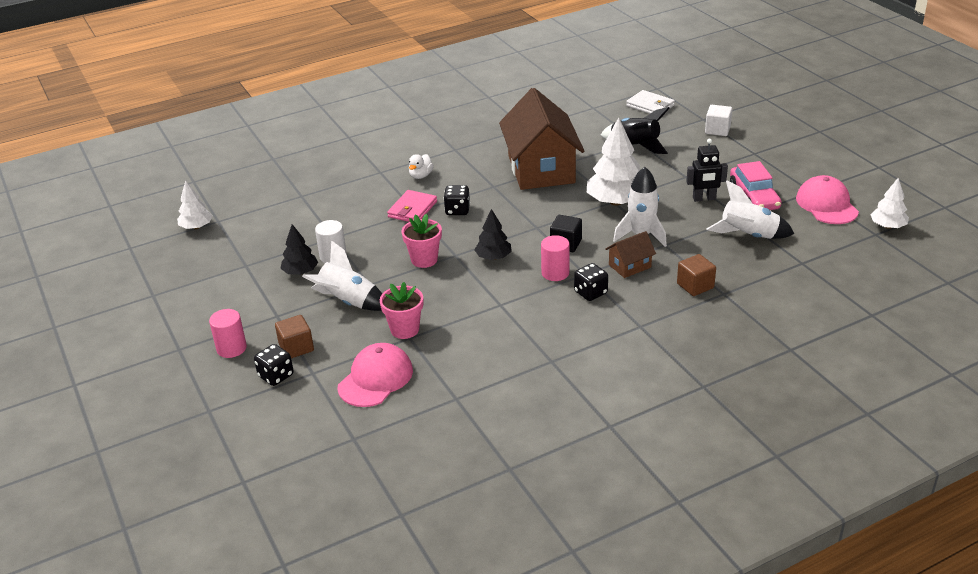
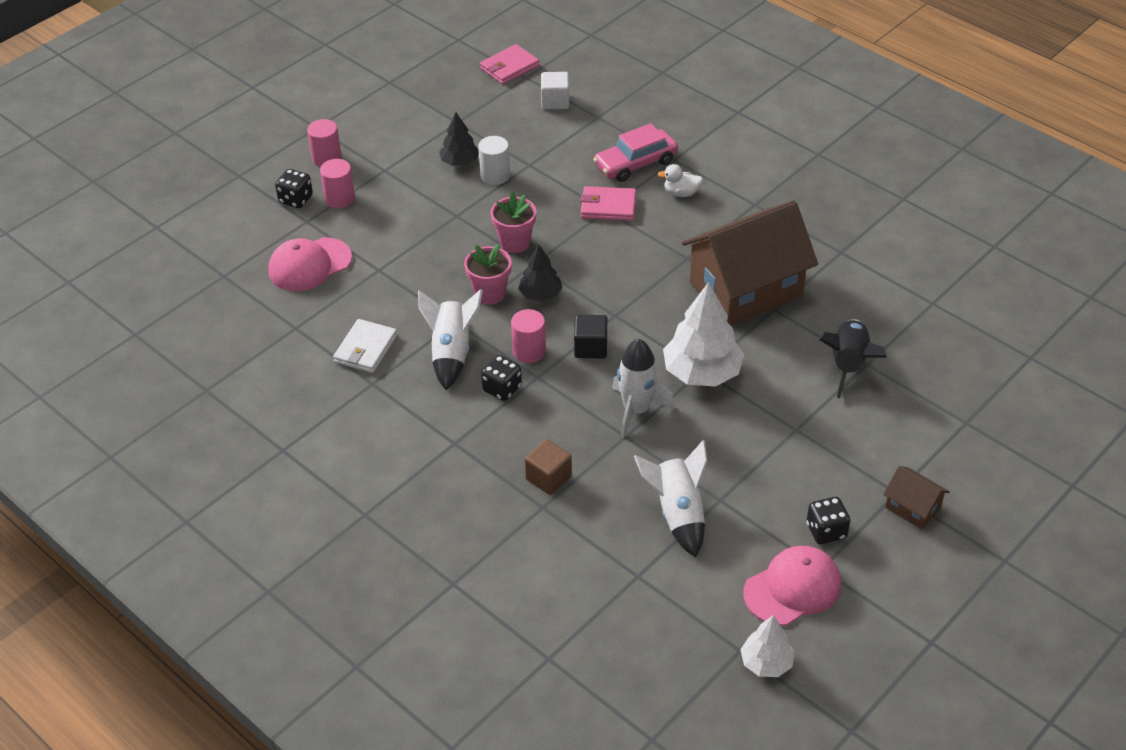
camera: 70 degrees right, 10 degrees up
white tree [177,180,213,229] -> pink wallet [480,44,539,84]
brown cube [275,315,314,358] -> pink cylinder [320,159,355,209]
white rocket [302,240,382,311] -> white rocket moved to [418,289,483,390]
pink cap [338,343,413,407] -> pink cap turned 135 degrees clockwise [268,237,352,291]
pink flower pot [380,282,423,339] -> pink flower pot moved to [464,244,512,305]
black dice [444,185,470,215] -> black dice moved to [807,497,850,544]
brown house [605,231,656,278] -> brown house moved to [883,466,950,529]
white wallet [626,90,675,114] -> white wallet moved to [333,319,397,373]
black robot [686,139,728,202] -> none
white cube [705,105,732,136] -> white cube moved to [541,72,569,109]
pink car [730,161,782,210] -> pink car moved to [593,123,678,182]

